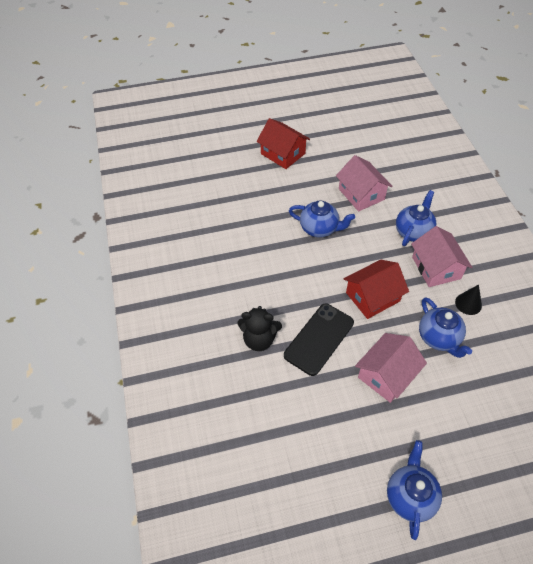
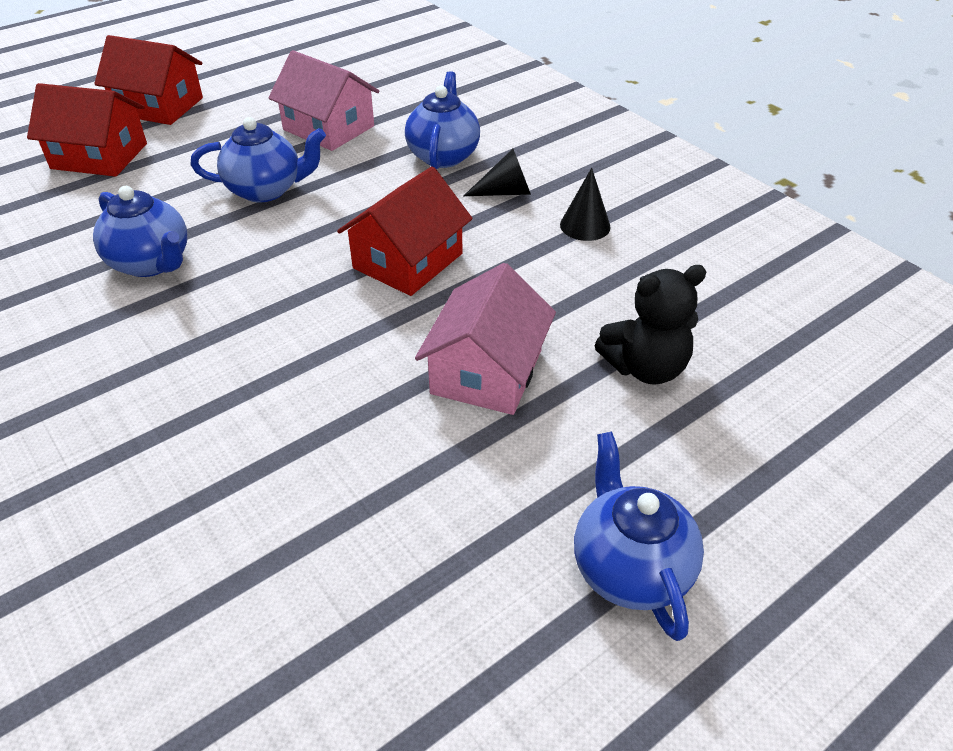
camera: 25 degrees left, 10 degrees down
black teddy bear [238,306,282,351] -> black teddy bear moved to [595,265,706,385]
black phone [284,304,354,376] -> none
pink house [411,226,472,287] -> black cone [464,149,531,196]
blue teapot [419,297,472,358] -> blue teapot moved to [93,186,187,277]
none -> red house [27,83,147,177]

